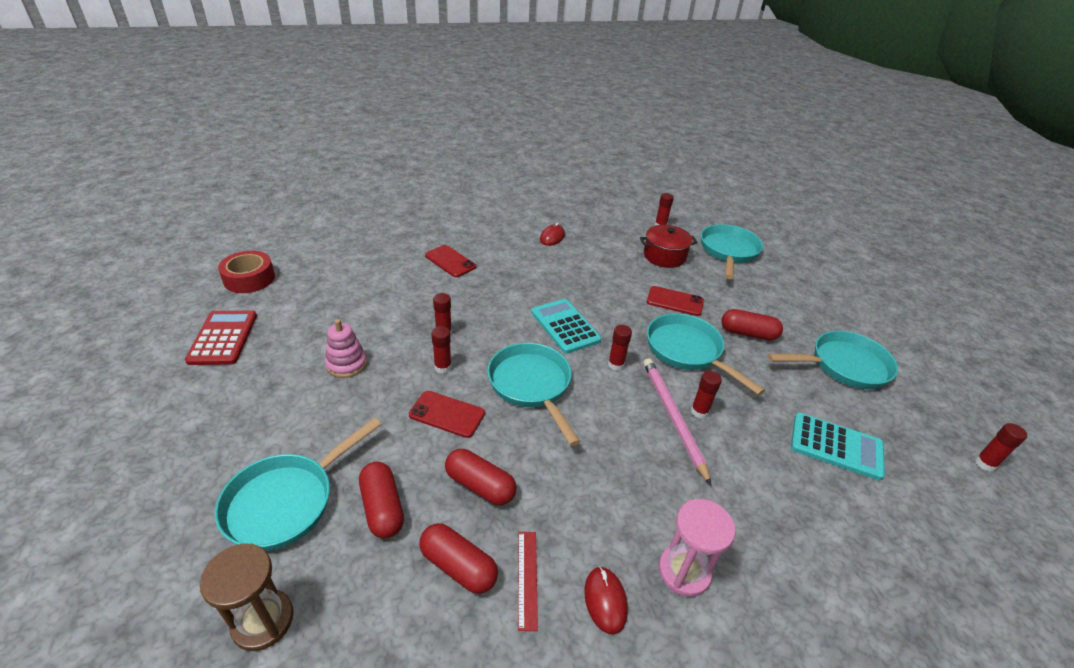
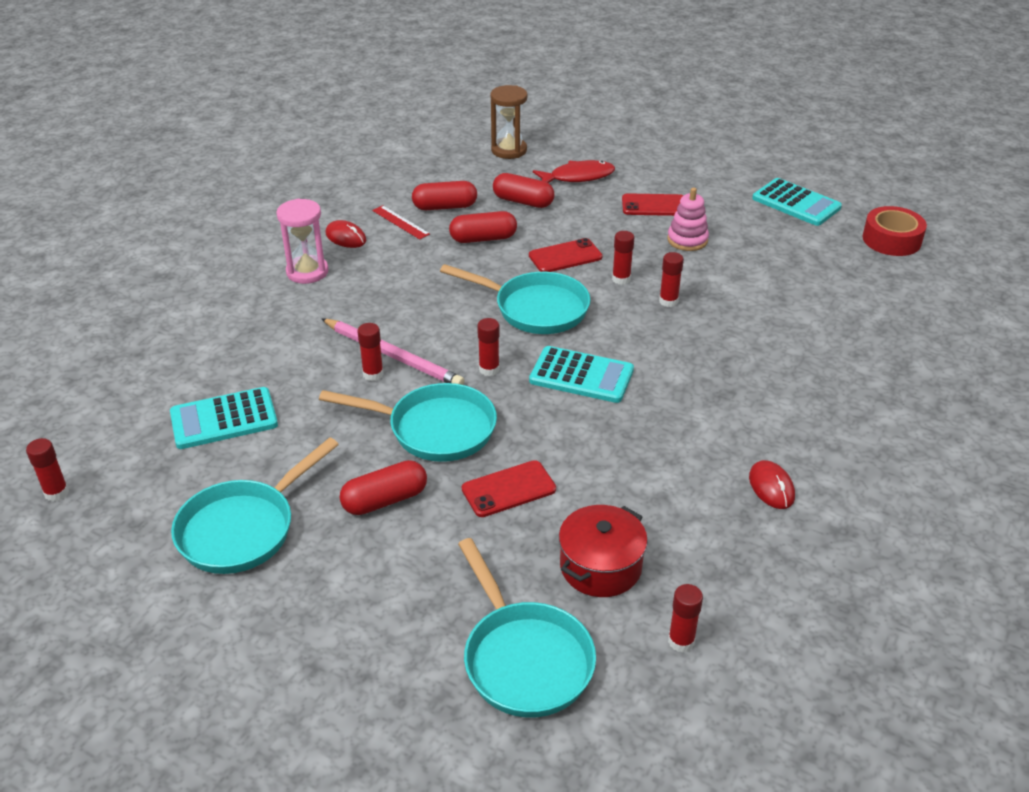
camera: 140 degrees right, 0 degrees up
red calculator [185,311,257,365] -> turquoise calculator [752,178,842,226]
turquoise pan [215,417,382,551] -> red fish [533,160,615,183]
red phone [425,245,476,277] -> red phone moved to [622,193,684,216]

